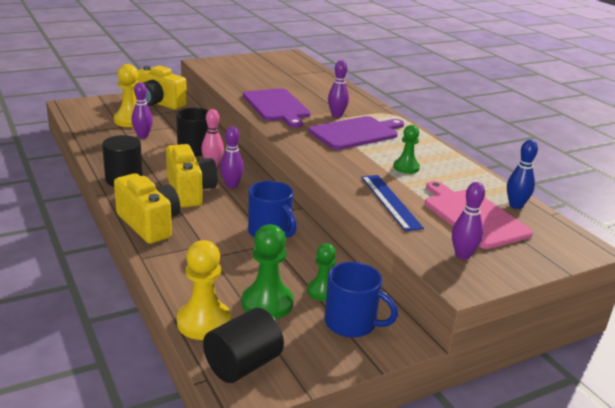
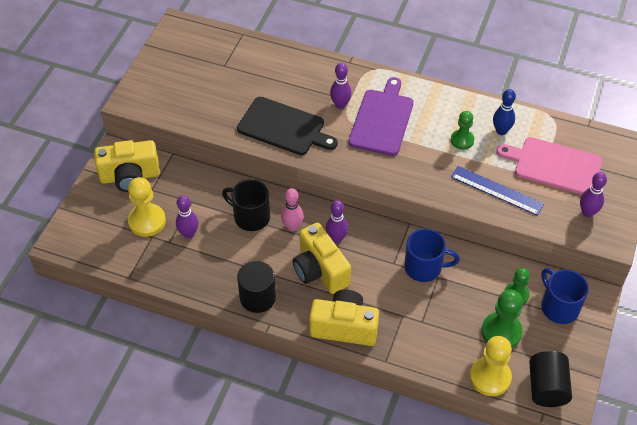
camera: 40 degrees left, 25 degrees up
yellow camera [166,144,217,208] -> yellow camera turned 150 degrees counterclockwise [293,223,351,294]
purple cutting board [243,88,311,128] -> black cutting board [237,97,338,155]
blue mug [325,262,398,338] -> blue mug turned 105 degrees counterclockwise [541,268,589,324]
blue bowling pin [507,140,538,209] -> blue bowling pin moved to [493,89,516,135]

